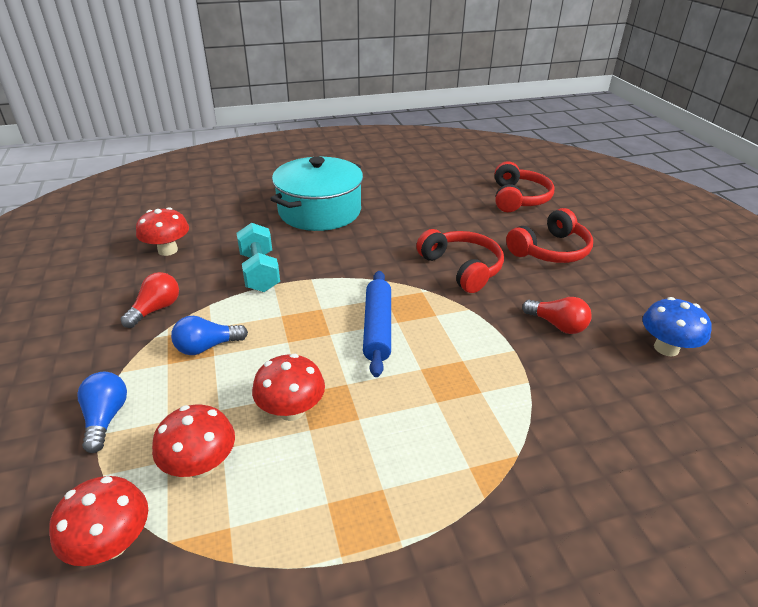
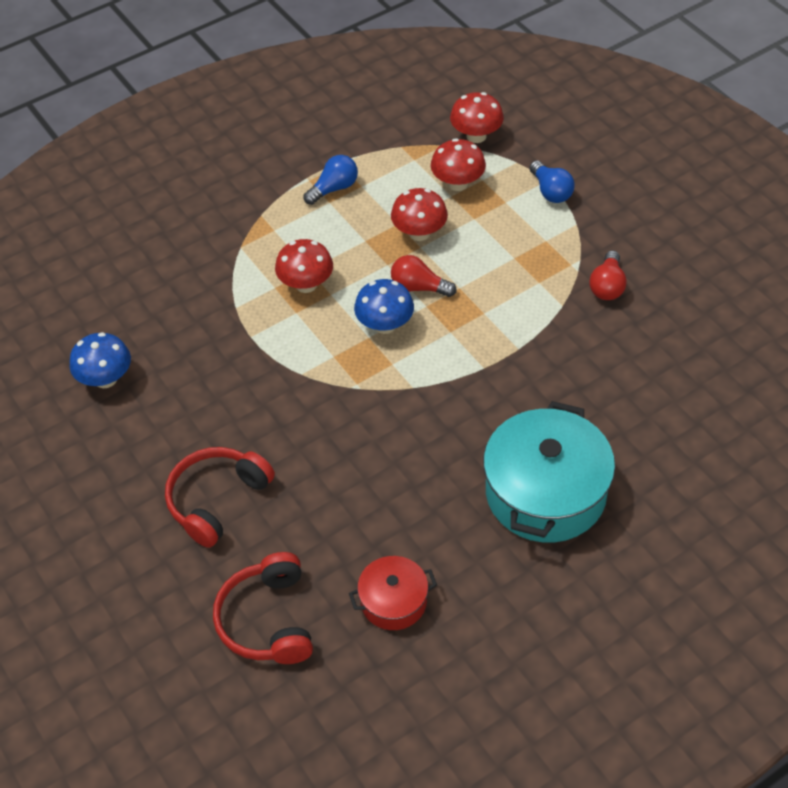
camera: 165 degrees right, 15 degrees up
red mushroom [136,207,189,256] -> red mushroom moved to [275,239,333,293]
blue light bulb [171,316,248,355] -> blue light bulb moved to [303,155,358,205]
turquoise dumbbell [237,223,280,292] -> none
blue rolling pin [363,271,391,377] -> blue mushroom [354,279,414,334]
red headphones [416,229,504,293] -> none
red light bulb [522,297,592,334] -> red light bulb moved to [391,255,456,297]
none -> red pot [349,556,437,630]

